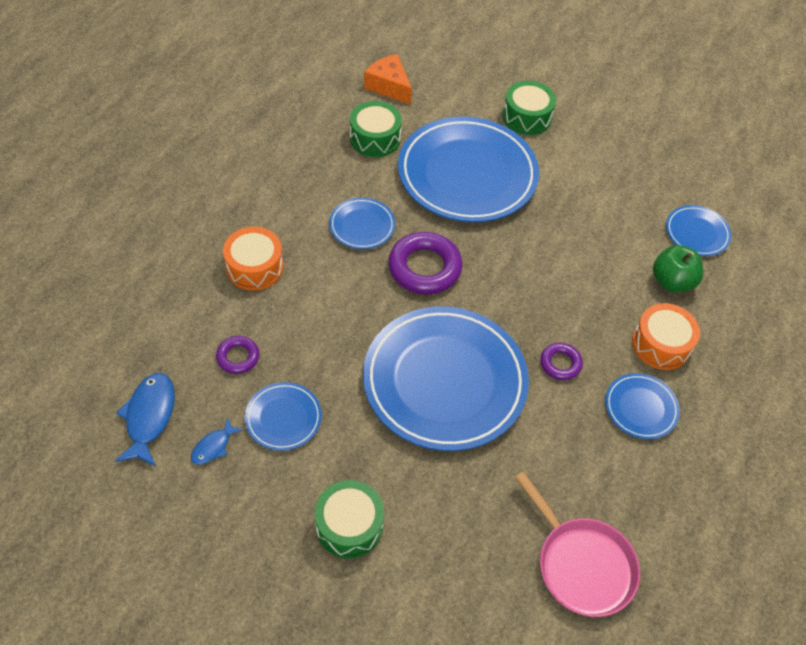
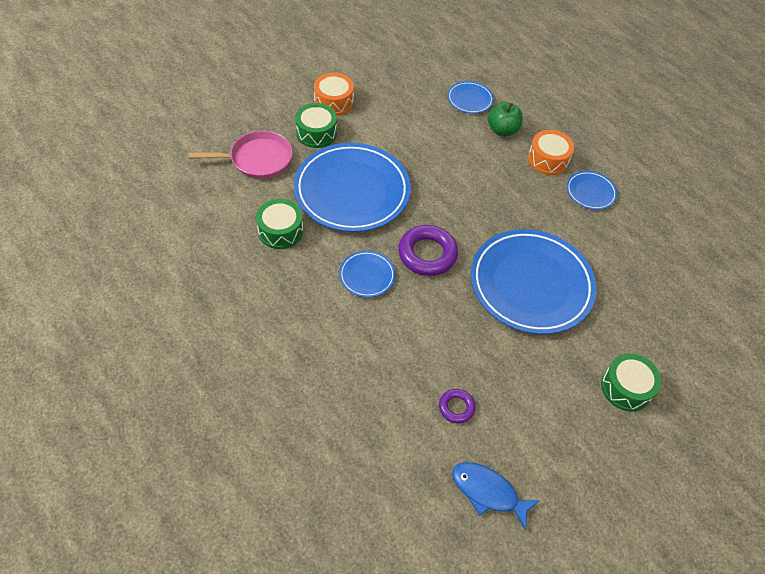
camera: 65 degrees left, 0 degrees up
blue fish [191,418,243,465] -> none
orange drum [223,227,284,291] -> orange drum moved to [314,73,354,116]
blue plate [245,382,322,451] -> none
orange cheese [364,54,412,105] -> none
pink pan [515,472,640,617] -> pink pan moved to [189,131,292,179]
purple ring [540,343,583,380] -> none

